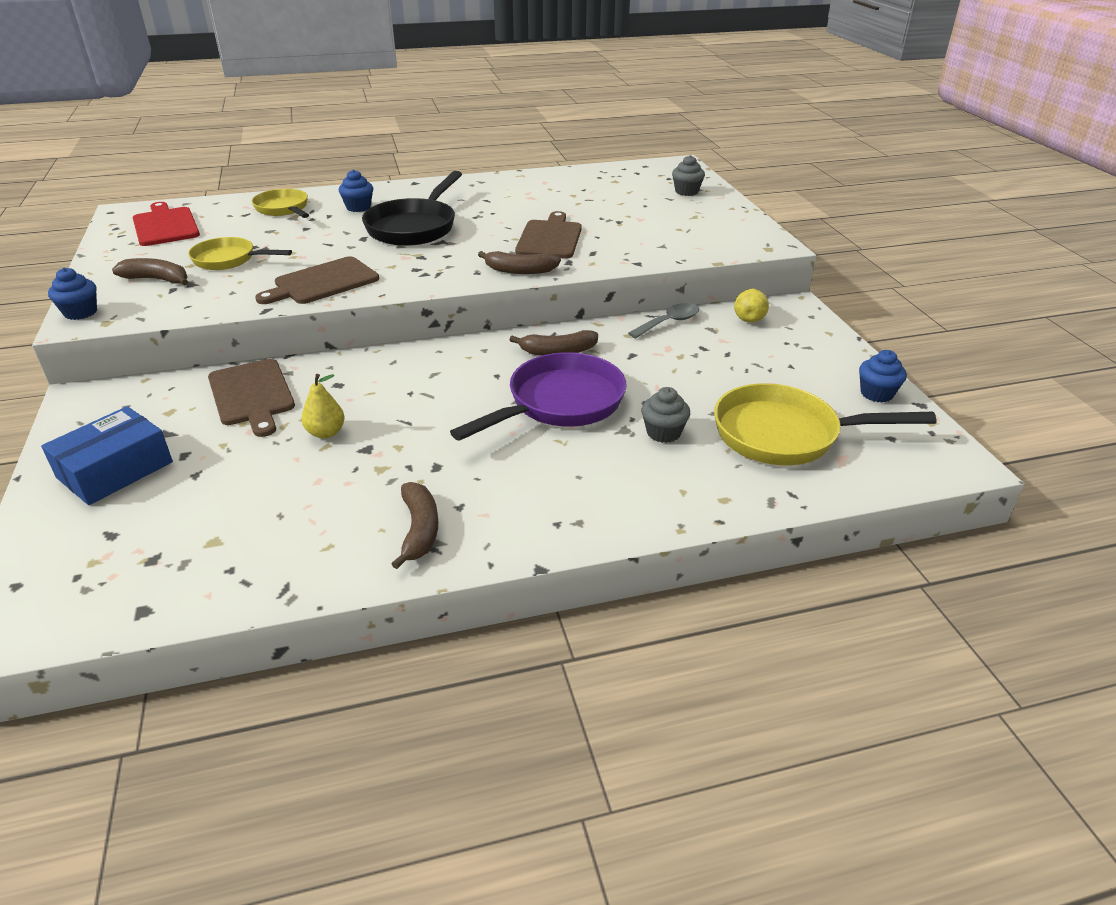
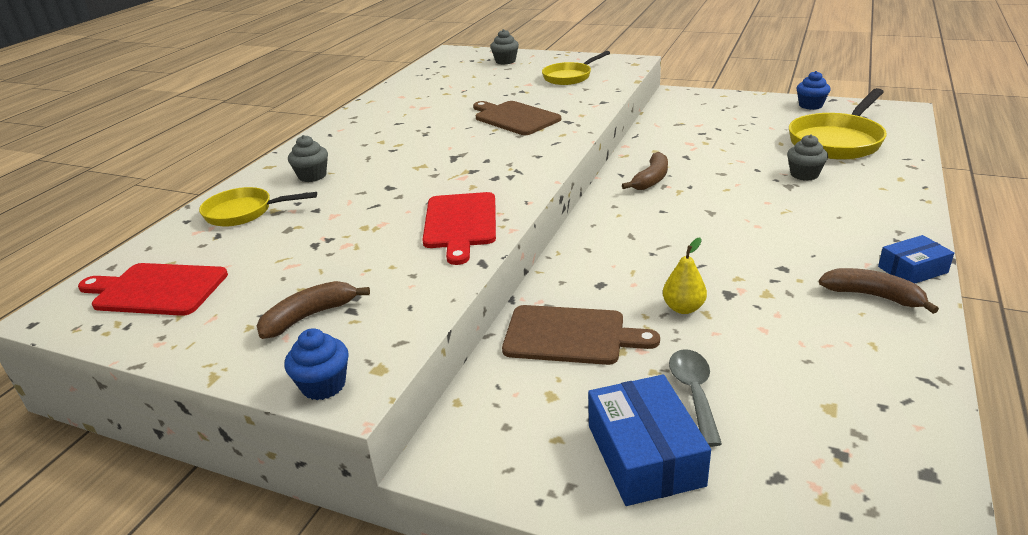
camera: 50 degrees left, 5 degrees down
yellow pan [188,237,292,270] -> yellow pan moved to [542,51,610,85]
brown cutting board [255,256,379,304] -> red cutting board [422,192,496,265]
blue cupcake [339,170,373,212] -> grey cupcake [288,135,328,182]
black pan [362,171,462,246] -> none
purple pan [450,352,627,441] -> none
brown banana [478,251,561,274] -> none
grey spoon [628,303,699,339] -> grey spoon moved to [669,349,722,447]
yellow pear [734,288,769,323] -> none
none -> blue box [878,235,954,283]

